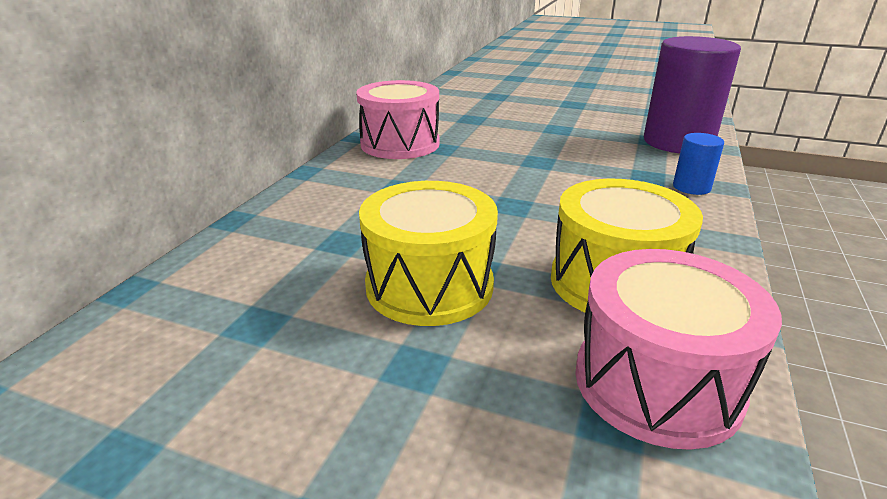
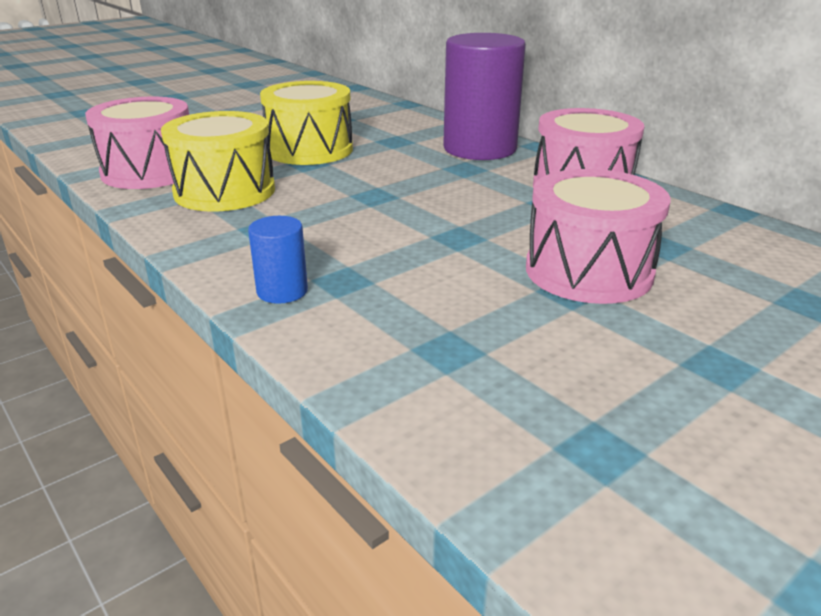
camera: 120 degrees right, 0 degrees up
purple cylinder [644,36,741,153] -> purple cylinder moved to [443,33,526,160]
none -> pink drum [526,169,671,304]

